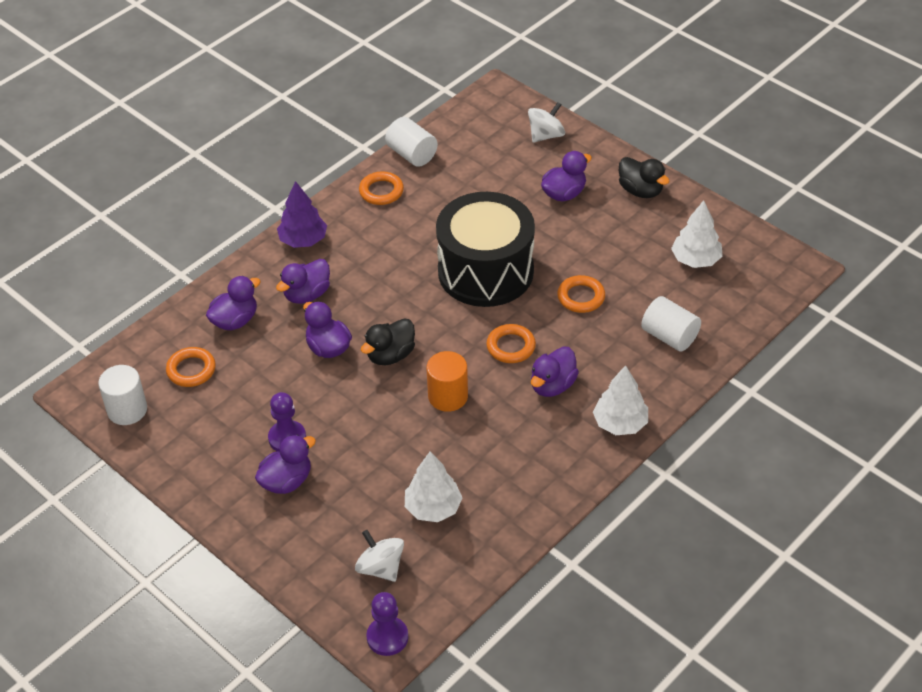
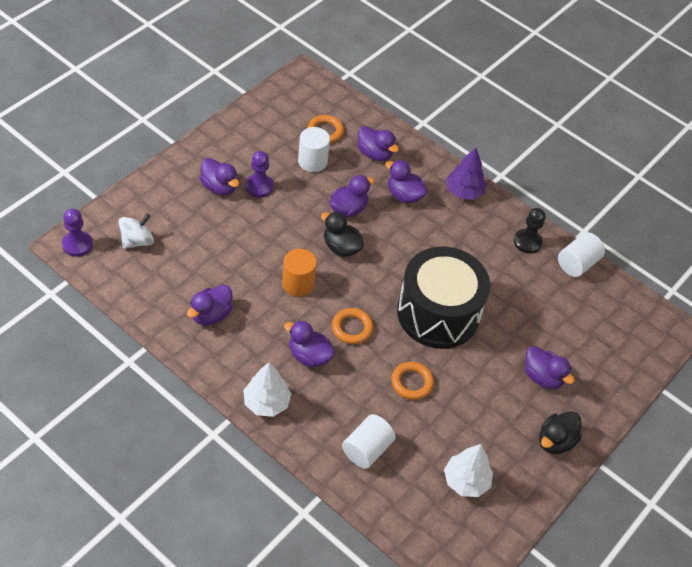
camera: 80 degrees right, 5 degrees up
white cylinder [98,365,147,425] -> white cylinder moved to [298,127,330,172]
orange ring [359,171,404,205] -> black pawn [514,208,546,254]
white tree [405,451,463,522] -> none
white spinning top [528,102,565,143] -> none
none -> purple duck [187,285,233,325]

